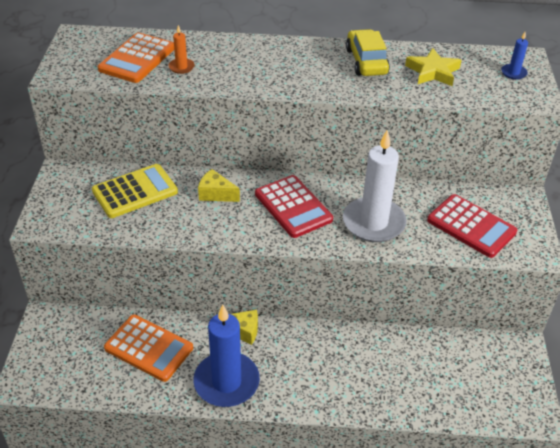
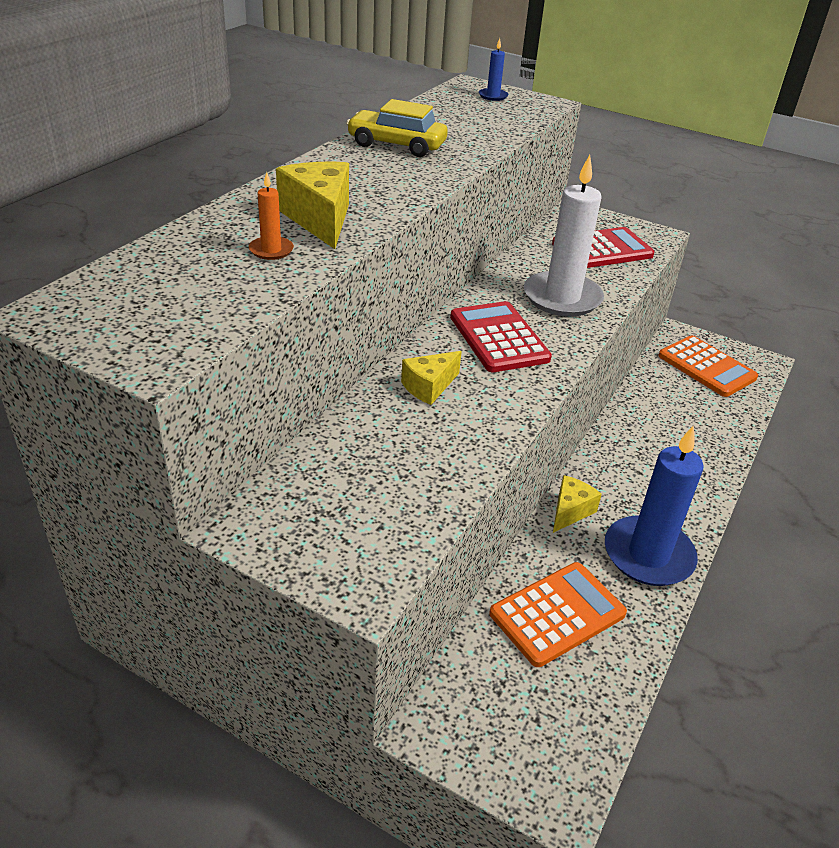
camera: 65 degrees left, 5 degrees down
yellow calculator [92,164,178,218] -> none
orange calculator [98,32,174,83] -> orange calculator moved to [658,335,758,397]
red calculator [255,175,333,238] -> red calculator turned 105 degrees counterclockwise [450,301,552,372]
yellow star [405,48,462,86] -> none
none -> yellow cheese [276,162,349,249]

